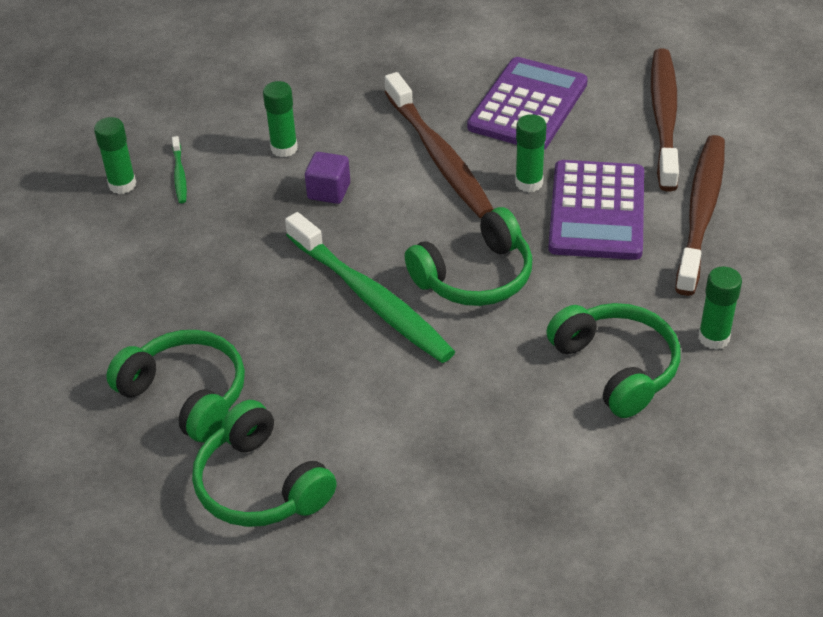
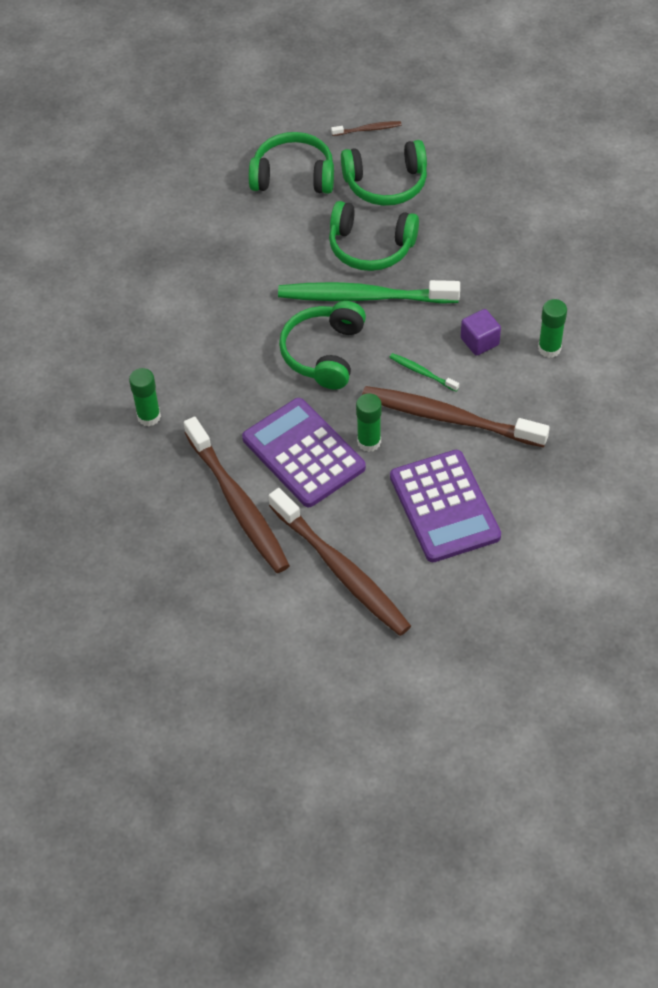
camera: 135 degrees right, 10 degrees up
green glue stick [94,117,136,194] -> none
green toothbrush [172,136,187,203] -> green toothbrush moved to [389,353,459,392]
green headphones [546,303,680,418] -> green headphones moved to [329,201,419,271]
none -> brown toothbrush [331,121,402,136]

